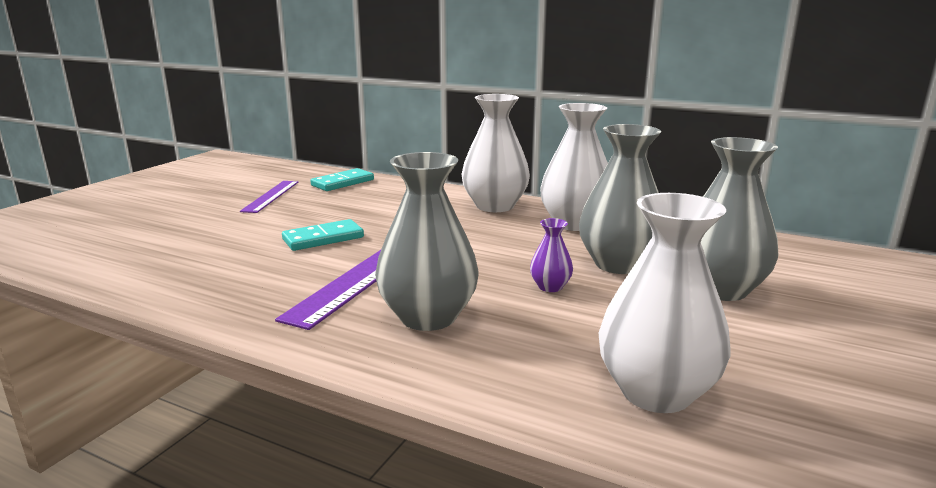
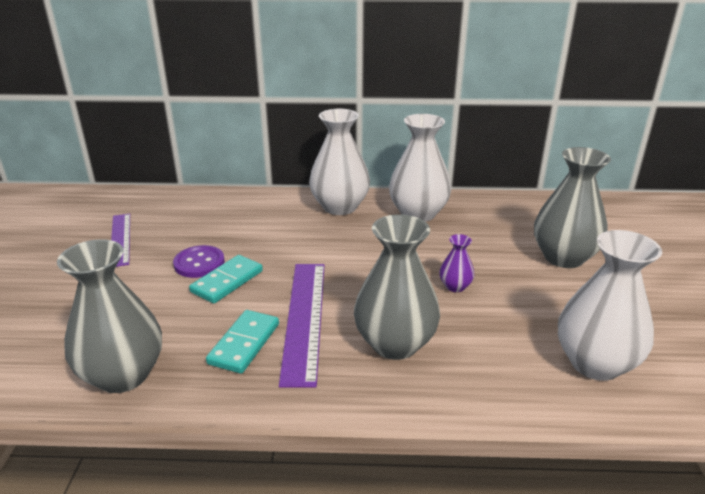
camera: 25 degrees left, 10 degrees up
turquoise domino [310,168,374,191] -> turquoise domino moved to [206,310,279,374]
grey vase [579,124,661,274] -> grey vase moved to [57,239,162,393]
none -> purple button [173,245,225,278]

